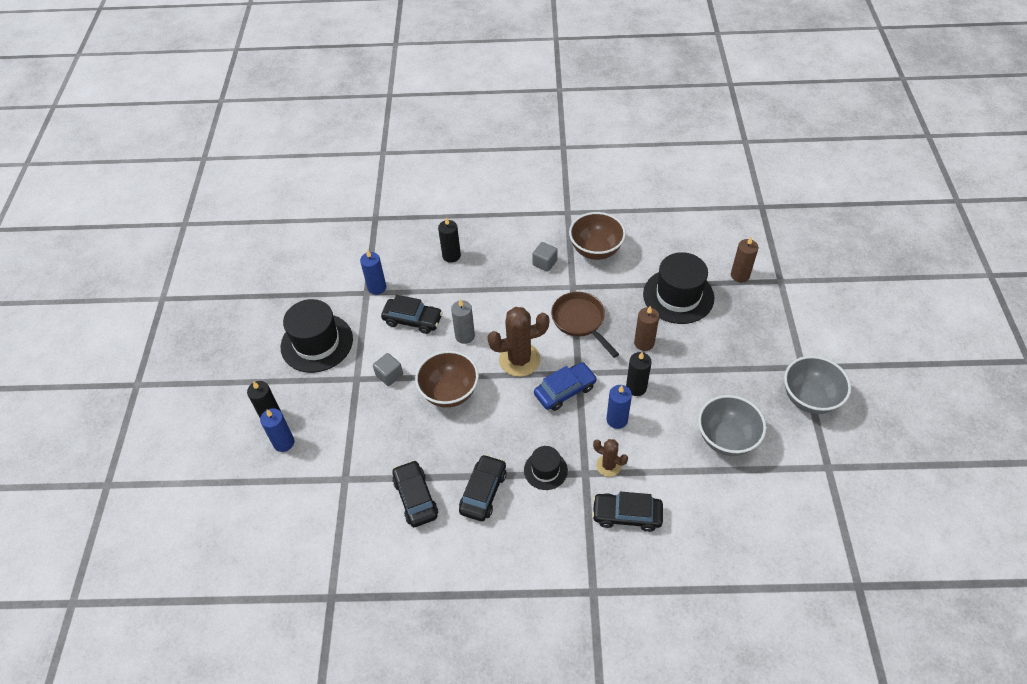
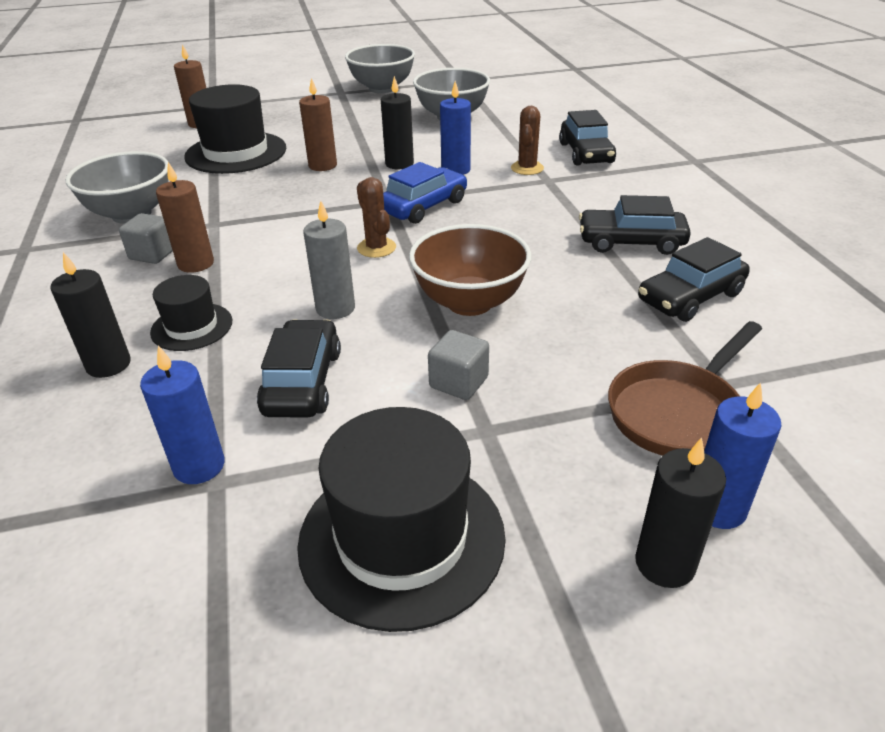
camera: 105 degrees left, 15 degrees down
brown cactus [487,307,549,377] -> brown cactus [357,177,396,258], size x0.55
black hat [524,446,568,490] -> black hat moved to [150,275,232,351]
blue car [534,362,597,411] -> blue car turned 90 degrees clockwise [383,162,467,224]
brown pan [551,292,619,358] -> brown pan moved to [608,321,762,455]
brown bowl [569,212,626,260] -> grey bowl [65,151,169,224]
none -> brown candle [156,162,214,273]

